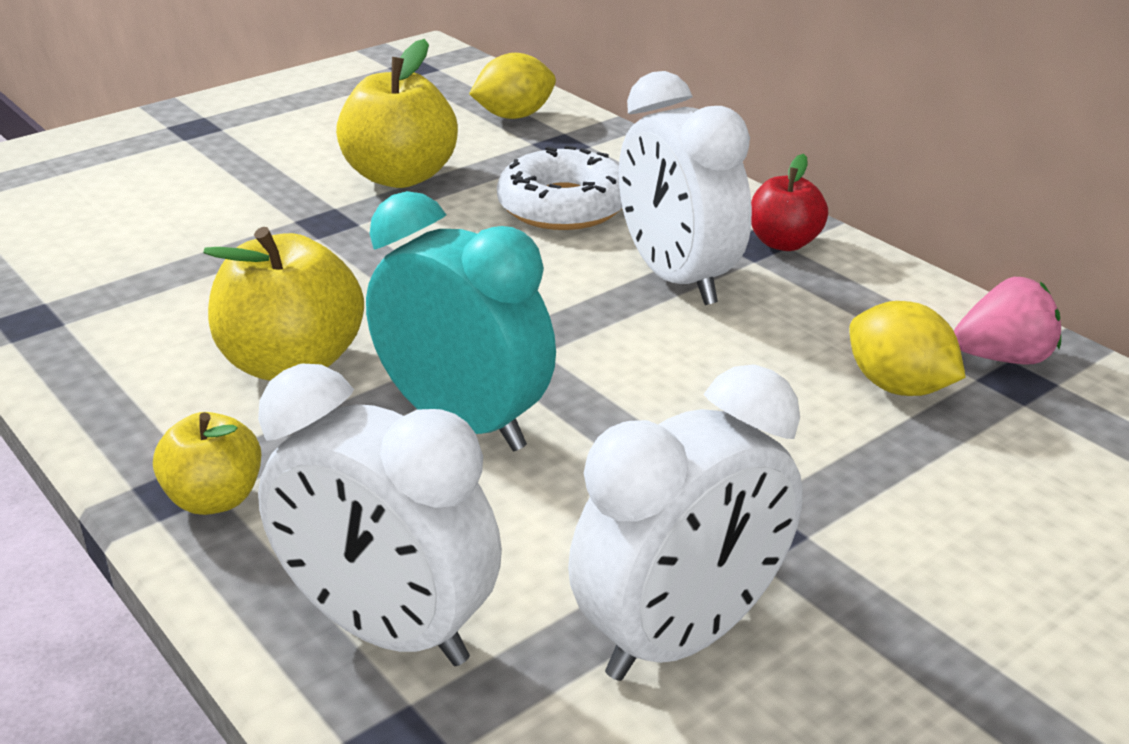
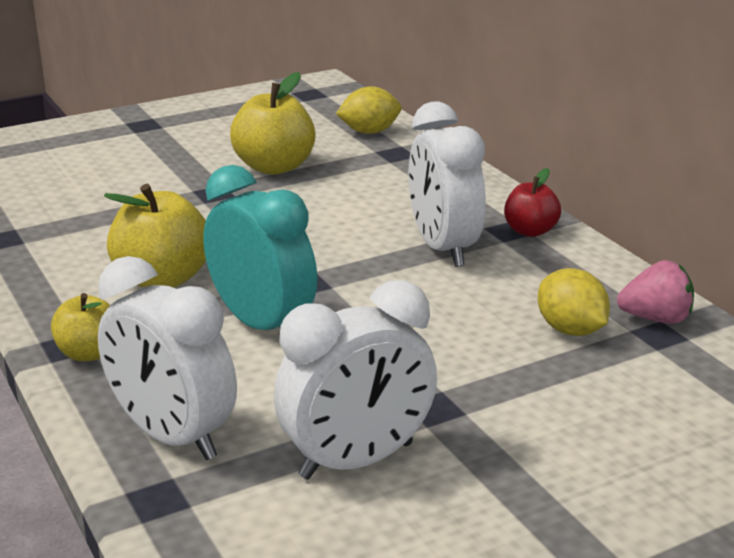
camera: 10 degrees right, 5 degrees down
white donut [497,146,623,230] -> none

